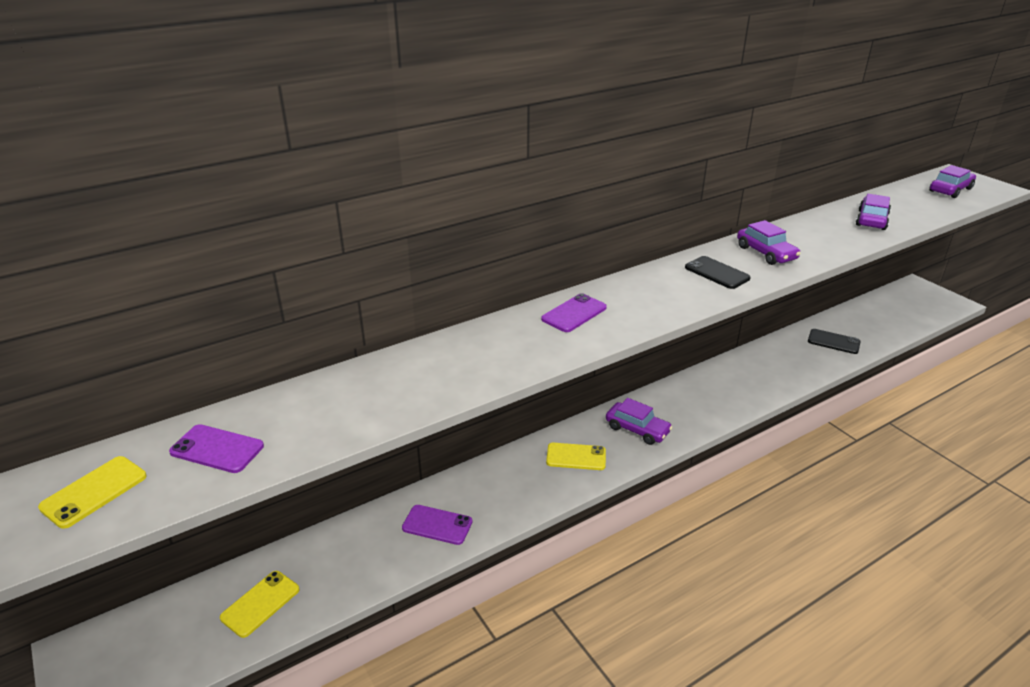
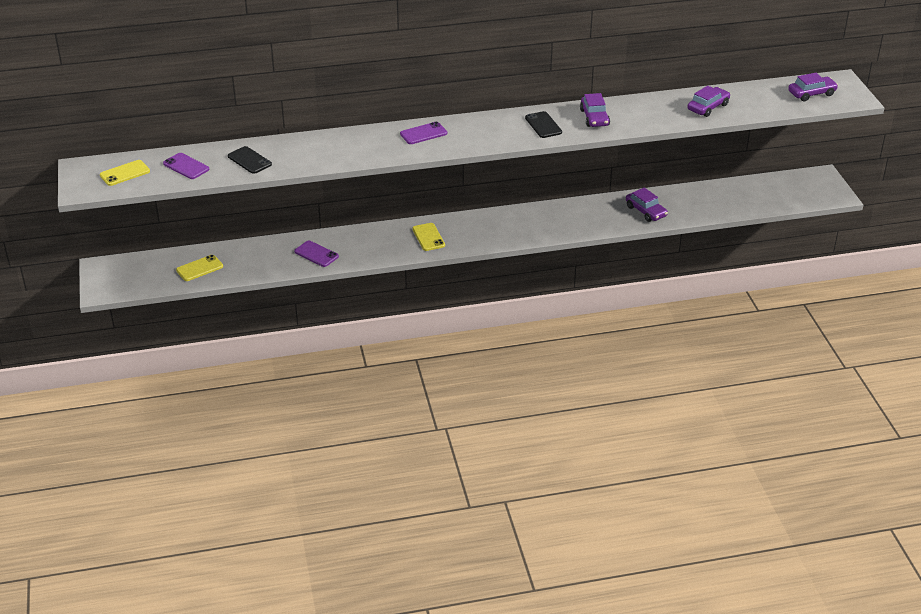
camera: 20 degrees right, 5 degrees up
yellow phone [546,443,606,470] -> yellow phone turned 45 degrees clockwise [412,223,445,251]
purple car [606,398,672,445] -> purple car moved to [626,188,668,222]
black phone [808,329,861,354] -> black phone moved to [228,146,272,174]

